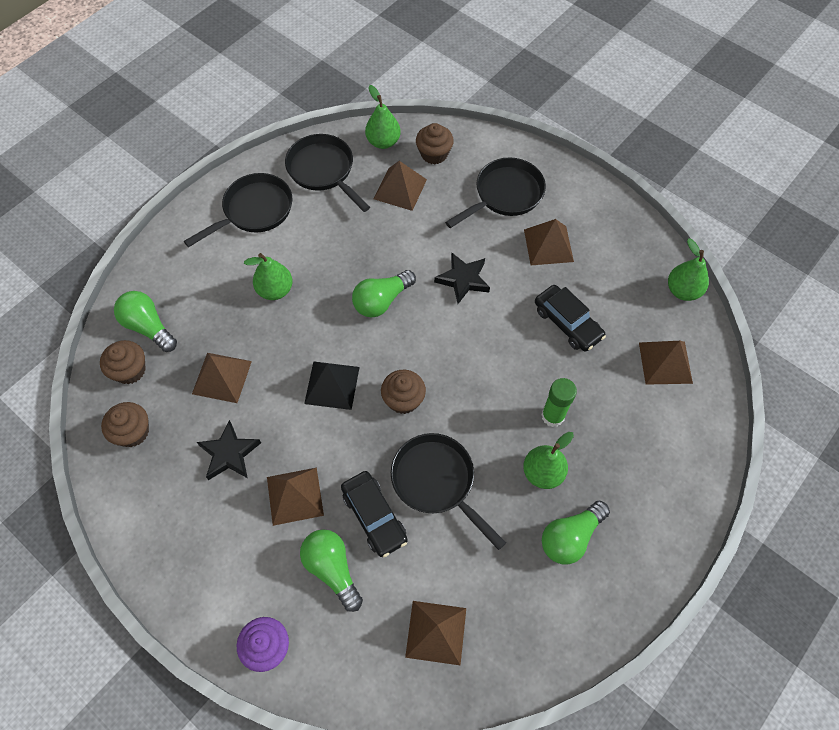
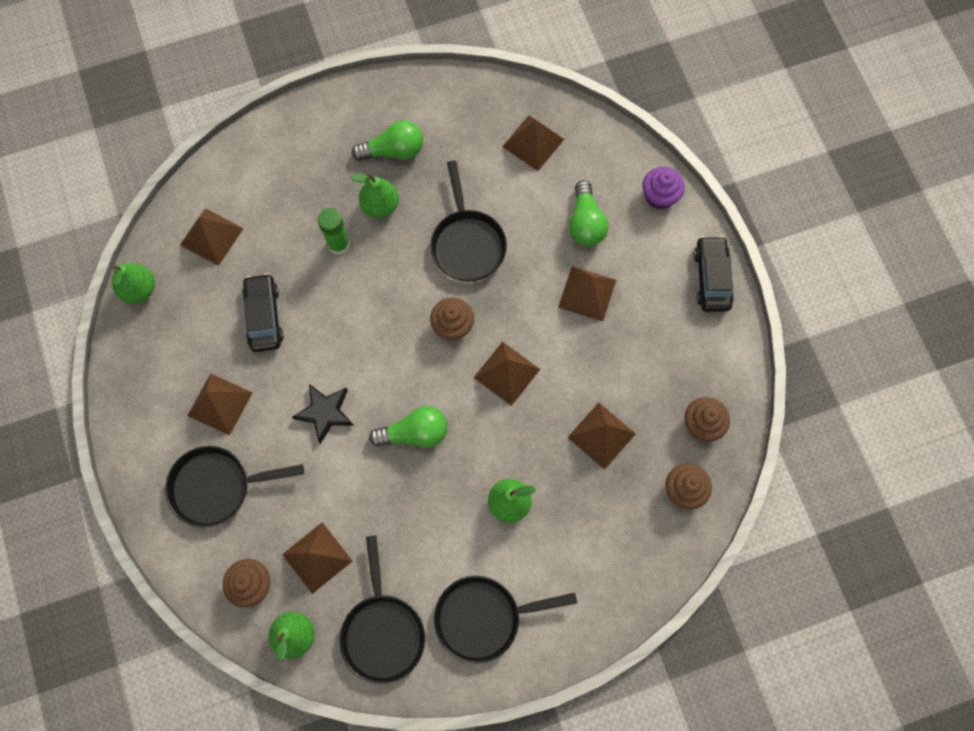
camera: 150 degrees left, 10 degrees up
green light bulb [114,291,177,352] -> none
black star [197,420,261,480] -> none
black pyramid [304,361,360,410] -> brown pyramid [473,341,540,406]
black car [341,471,408,557] -> black car moved to [694,236,734,312]

